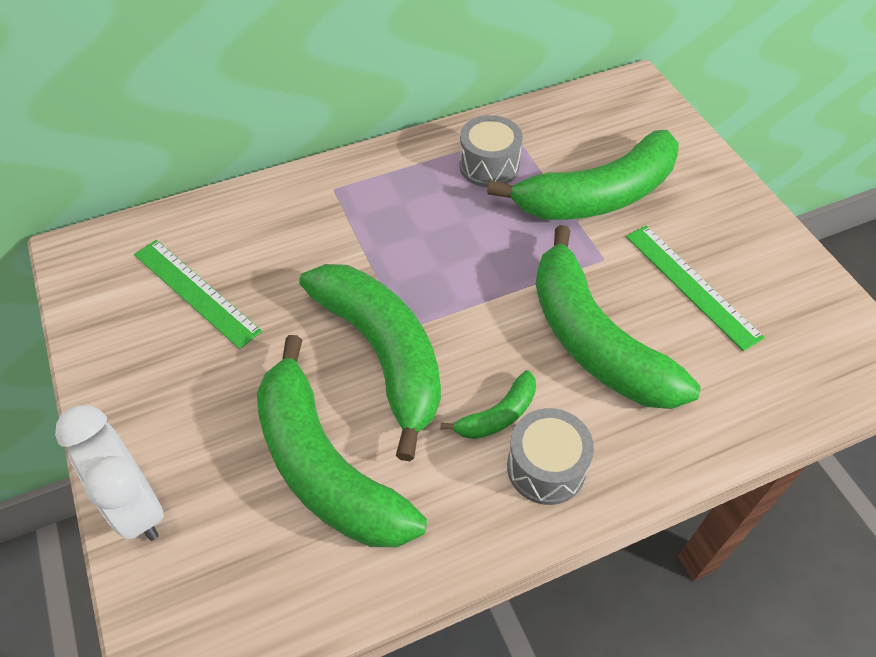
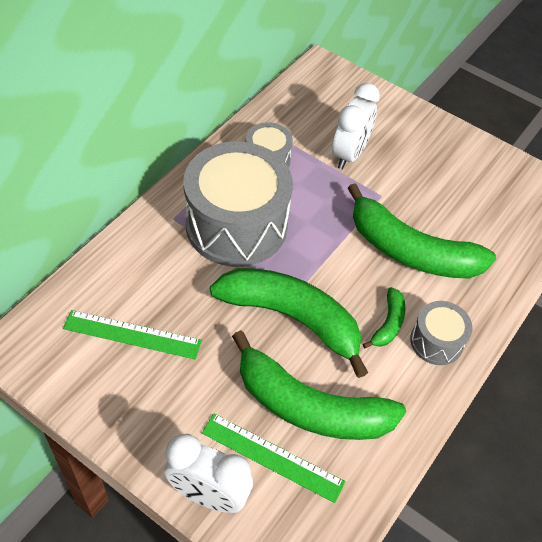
camera: 35 degrees left, 0 degrees up
green banana [487,130,679,220] -> white clock [332,83,380,169]
green ruler [626,225,765,351] -> green ruler moved to [202,413,345,503]
none -> grey drum [183,142,293,267]

